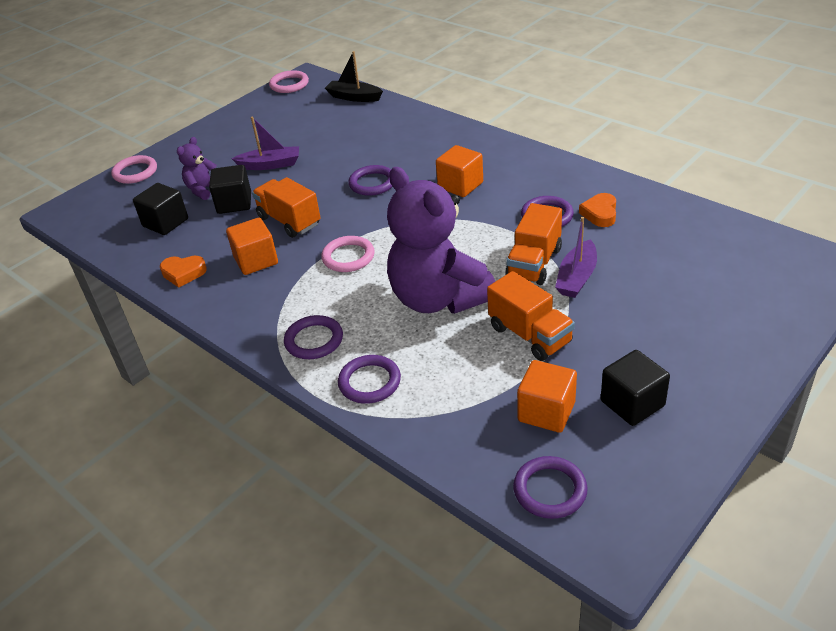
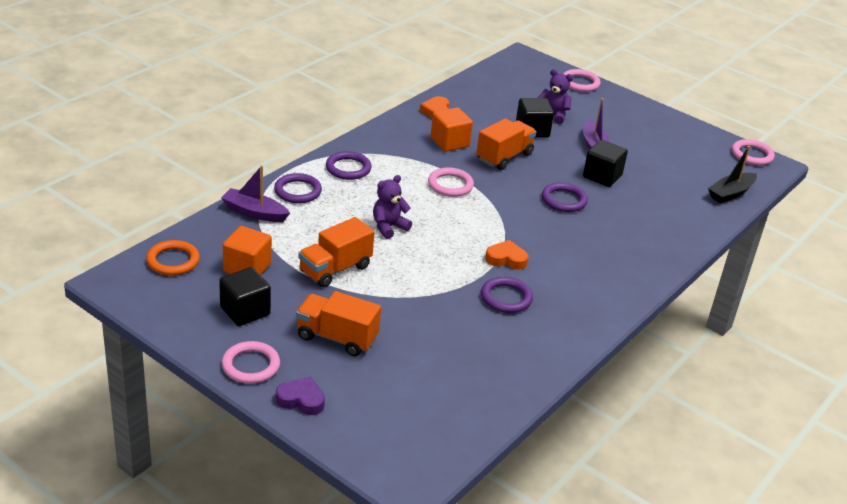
camera: 80 degrees right, 5 degrees down
black cube [133,183,188,235] -> black cube moved to [583,140,628,187]
black boat [325,51,383,102] -> black boat turned 150 degrees counterclockwise [708,146,757,203]
purple teddy bear [387,167,495,314] -> purple teddy bear [373,175,412,239], size x0.44
orange cube [436,145,483,197] -> none
orange truck [505,203,562,285] -> orange truck moved to [296,291,381,356]
purple ring [513,456,588,519] -> orange ring [146,240,200,275]
purple boat [555,217,597,298] -> purple boat moved to [221,165,290,222]
orange heart [579,193,616,227] -> orange heart moved to [485,240,529,270]
none -> pink ring [222,341,280,384]
none -> purple heart [276,376,325,415]

